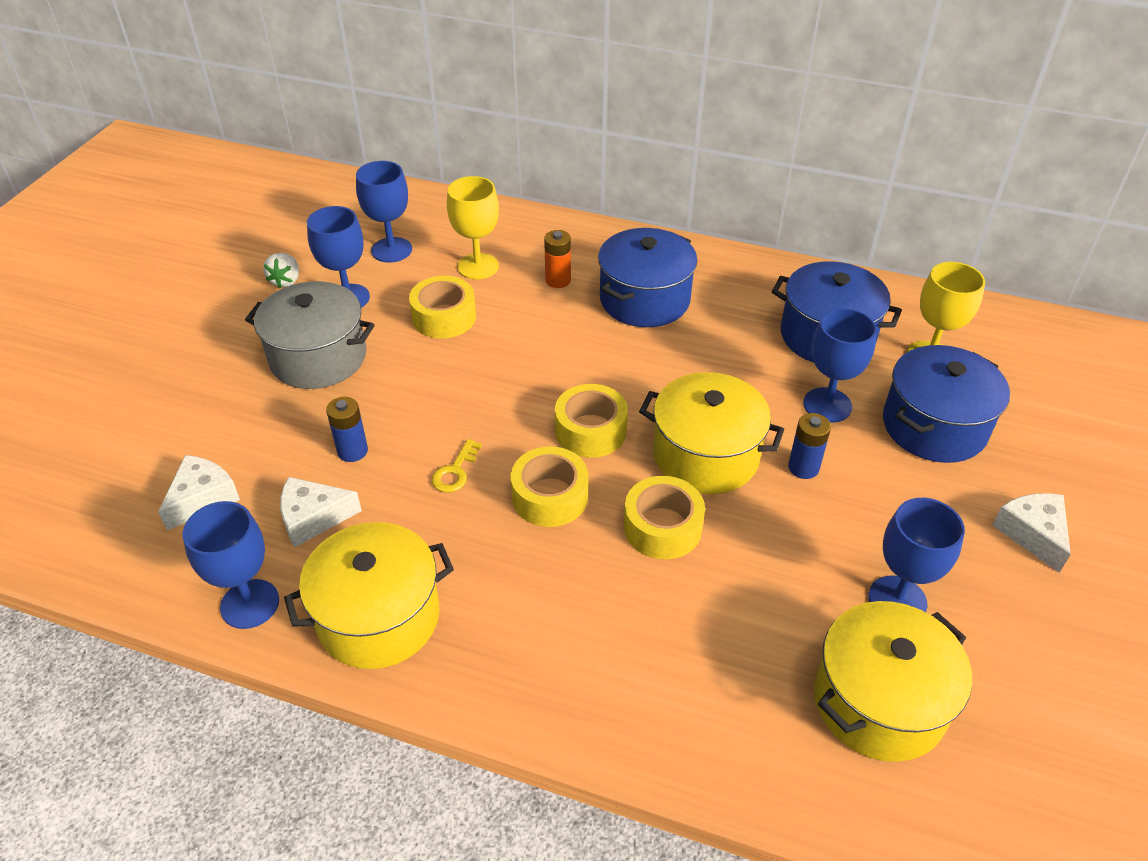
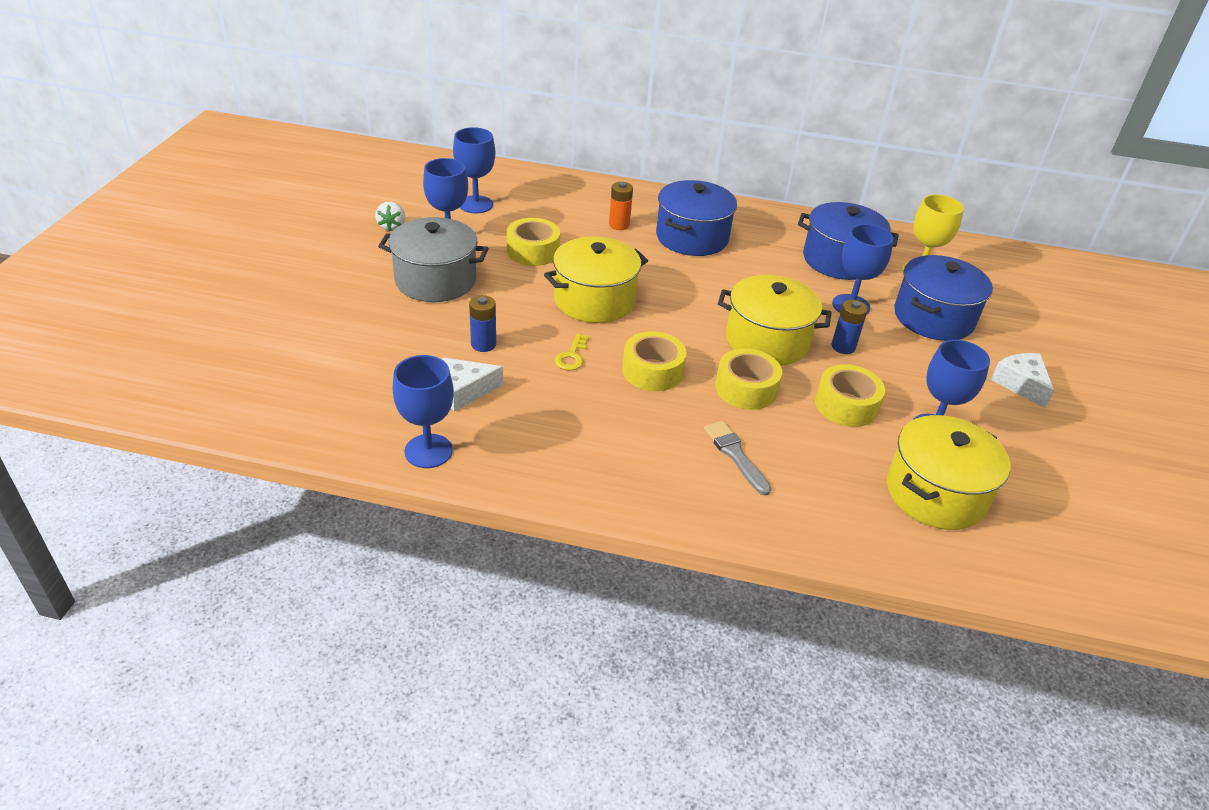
camera: 10 degrees left, 5 degrees down
white cheese [158,455,240,530] -> none
yellow pot [284,522,454,669] -> yellow pot moved to [544,237,648,323]
yellow goblet [447,176,499,279] -> none
yellow tape [555,384,628,458] -> yellow tape moved to [815,364,885,427]
none -> grey brush [704,421,771,496]

